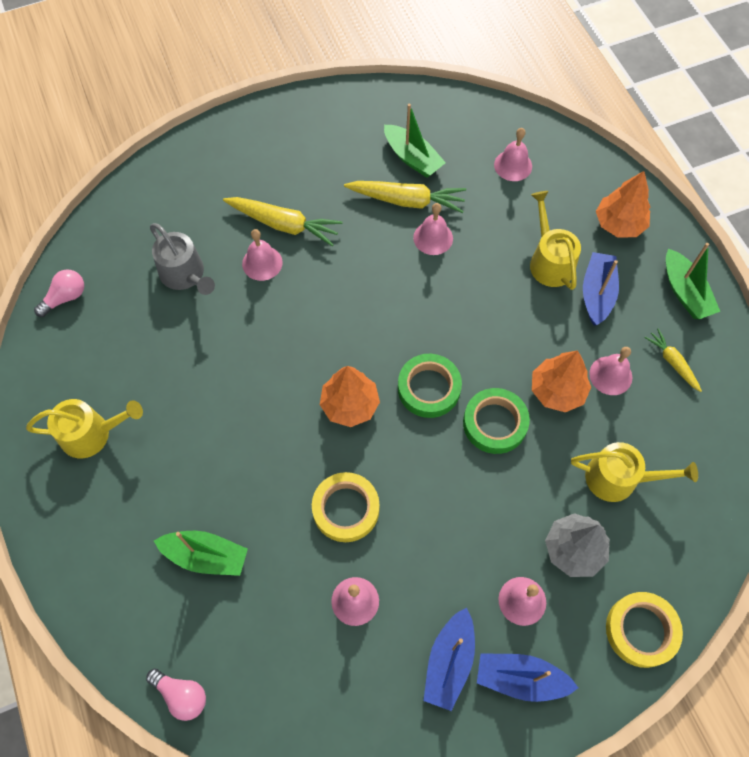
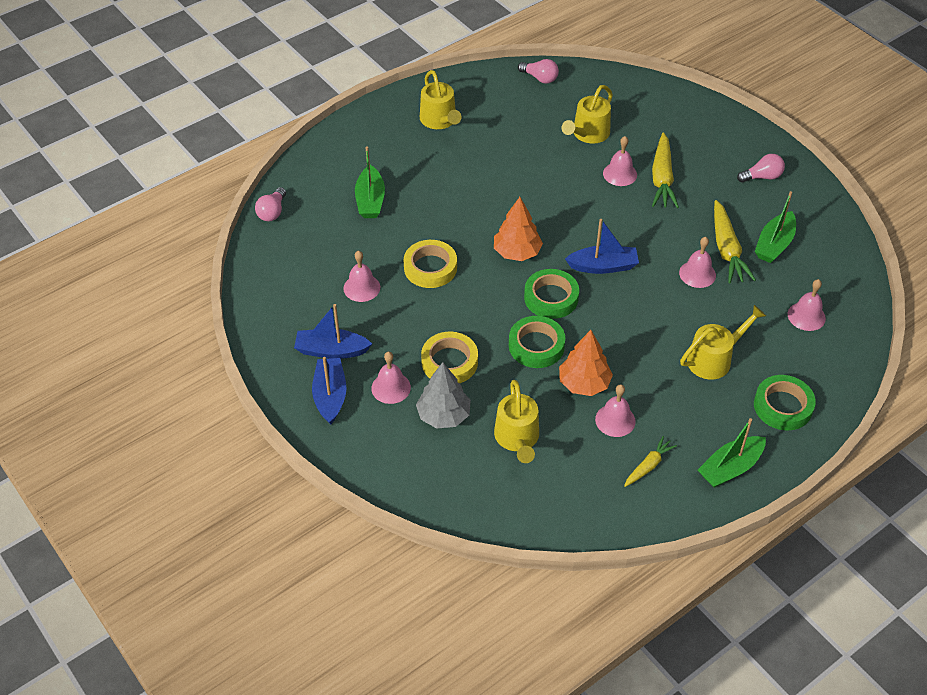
camera: 75 degrees right, 15 degrees down
grey watering can [150,223,215,295] -> yellow watering can [562,85,613,144]
blue boat [583,252,619,325] -> blue boat moved to [565,219,639,274]
orange tree [596,171,650,237] -> green tape [754,375,816,430]
yellow tape [606,592,683,668] -> yellow tape moved to [421,332,478,383]
none -> pink light bulb [737,154,785,183]

